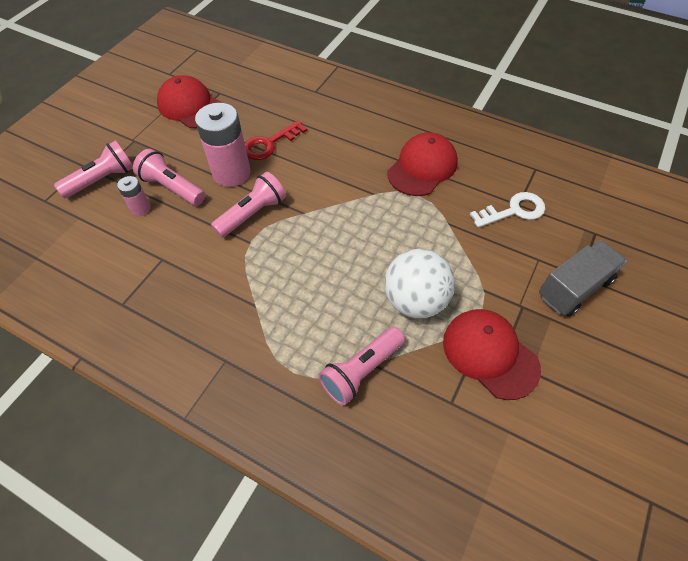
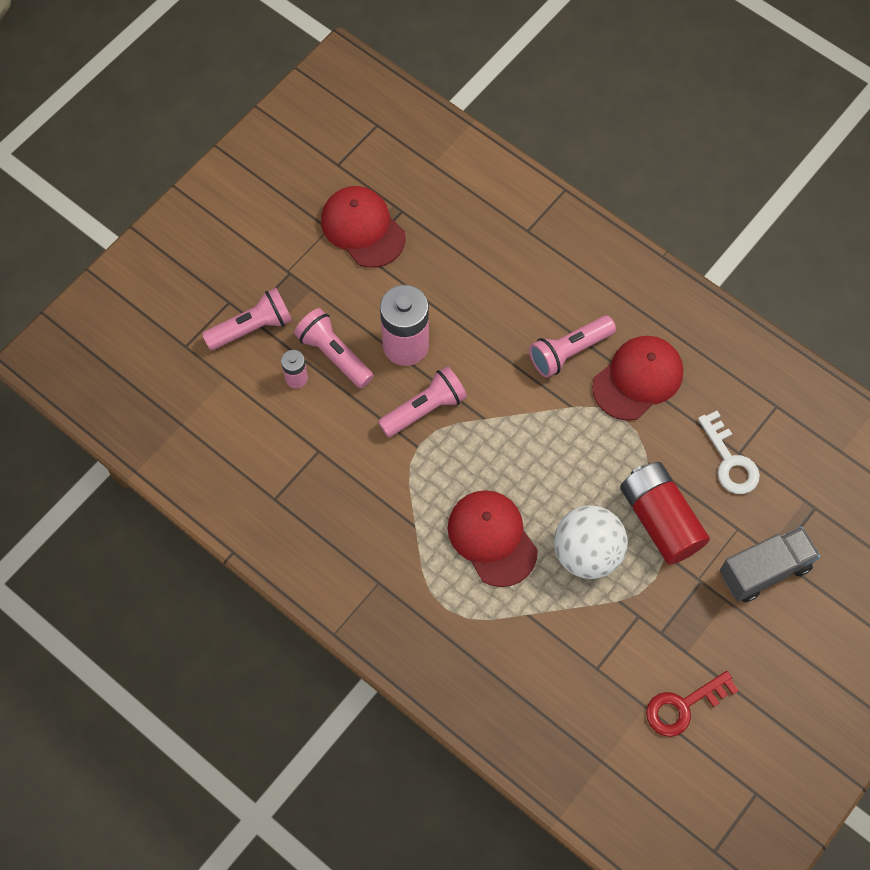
camera: 10 degrees right, 10 degrees up
red key [245,120,307,160] -> red key moved to [646,671,739,737]
pink flashlight [318,327,405,406] -> pink flashlight moved to [529,316,616,378]
red cap [443,309,541,400] -> red cap moved to [447,490,538,587]
white key [470,192,545,228] -> white key turned 75 degrees clockwise [698,411,760,494]
none -> red battery [620,462,710,565]

